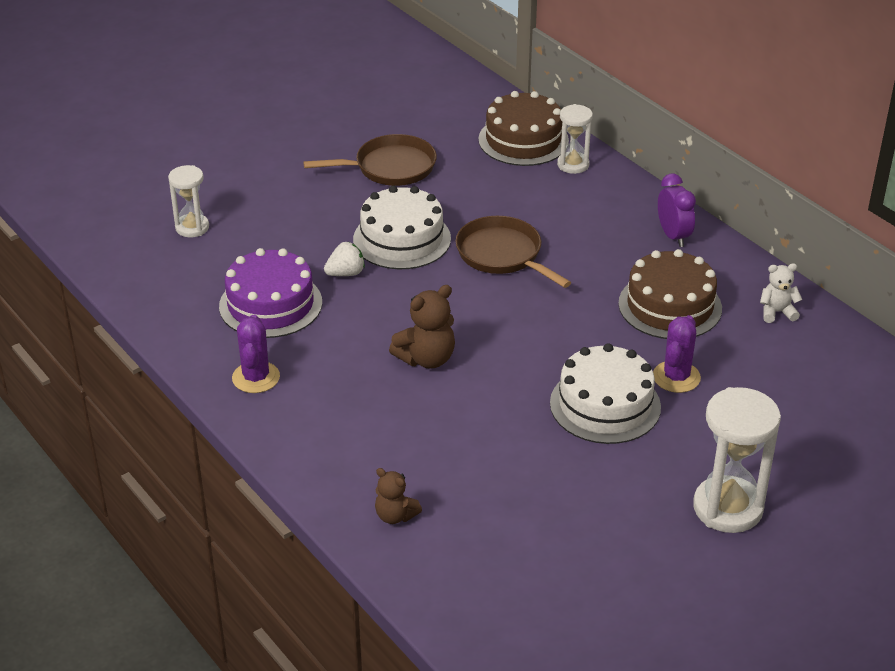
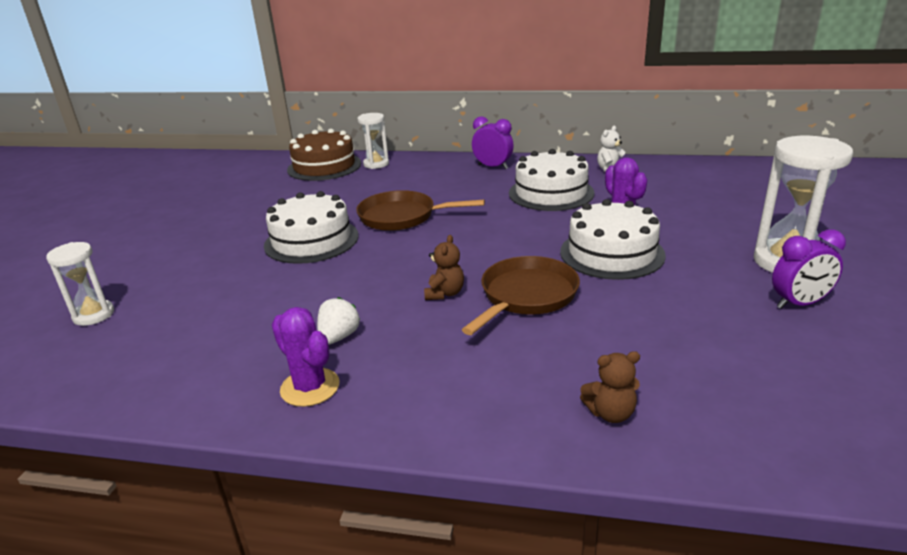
camera: 40 degrees left, 10 degrees down
purple cake [219,248,322,338] -> none
brown pan [303,134,437,186] -> brown pan moved to [462,256,580,335]
white strawberry [324,242,365,276] -> white strawberry moved to [317,297,360,345]
brown teddy bear [389,285,455,369] -> brown teddy bear [424,235,464,300], size x0.64
brown cake [618,249,722,339] -> white cake [509,149,594,211]
none -> purple clock [772,229,846,309]

